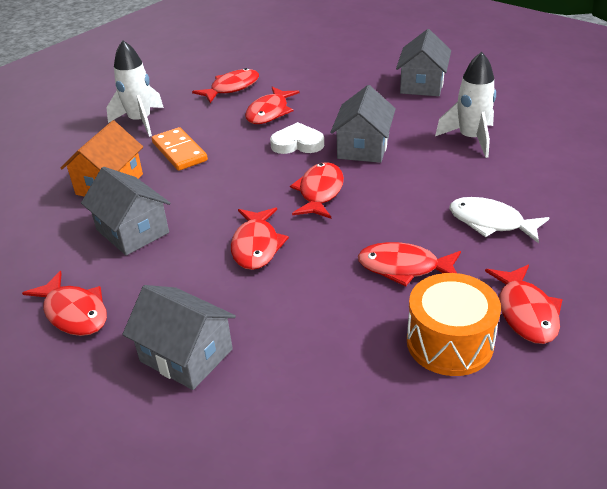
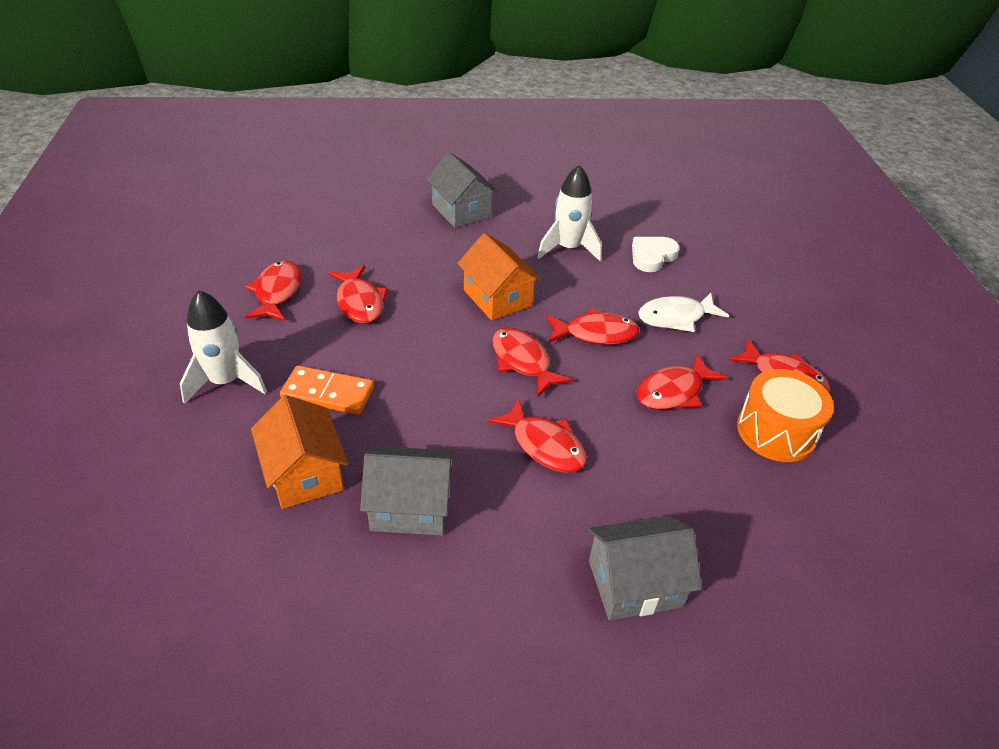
camera: 50 degrees left, 5 degrees up
red fish [22,271,107,336] -> red fish moved to [546,308,639,345]
white heart [270,122,324,154] -> white heart moved to [632,237,679,272]
grey house [330,85,396,163] -> orange house [457,233,541,320]

